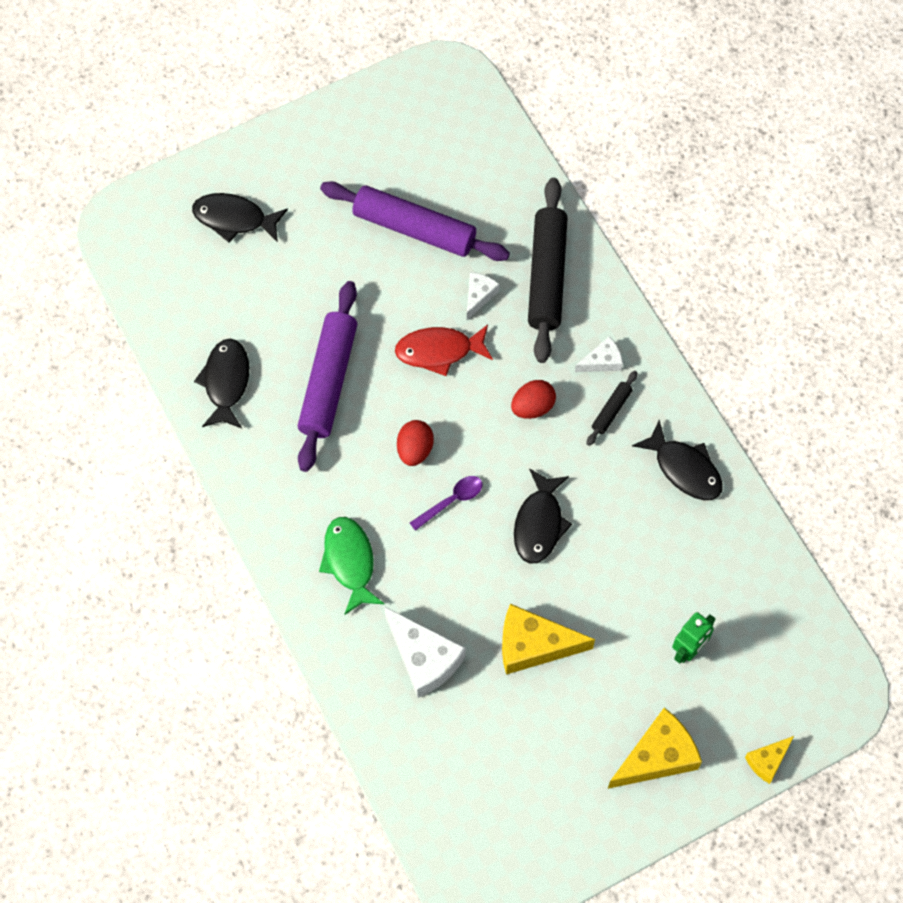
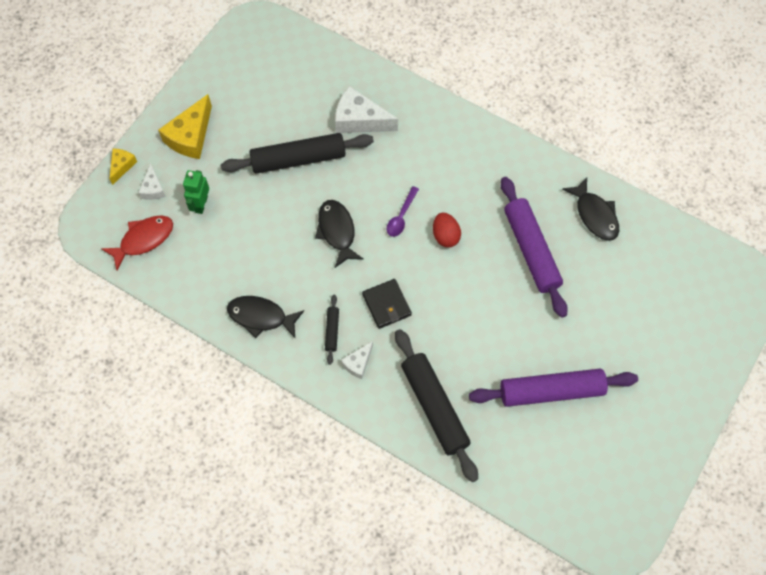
camera: 150 degrees right, 0 degrees up
black fish [192,193,288,243] -> none
green fish [319,517,384,615] -> none
red fish [395,325,493,376] -> red fish moved to [102,215,173,271]
white cheese [467,272,500,320] -> white cheese moved to [138,163,166,200]
yellow cheese [502,604,595,675] -> black rolling pin [221,133,374,174]
red egg [511,380,556,419] -> black wallet [362,279,412,329]

